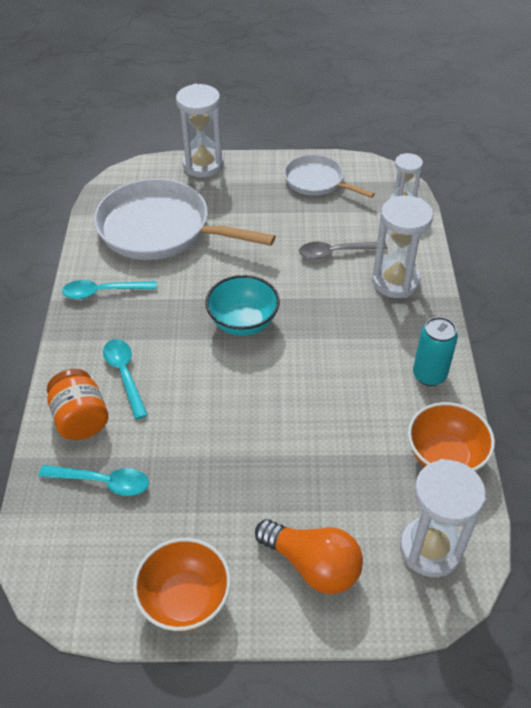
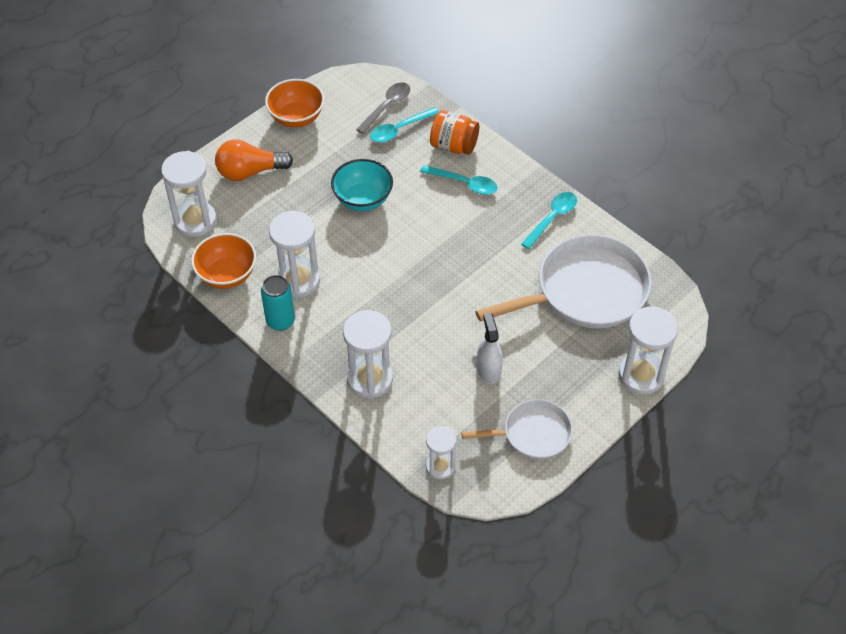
camera: 135 degrees right, 5 degrees up
turquoise bowl [205,275,280,336] -> turquoise bowl moved to [331,159,393,211]
grey spoon [299,242,388,260] -> grey spoon moved to [356,82,410,134]
none -> white hourglass [269,211,320,298]
none -> white spray bottle [477,313,503,384]

